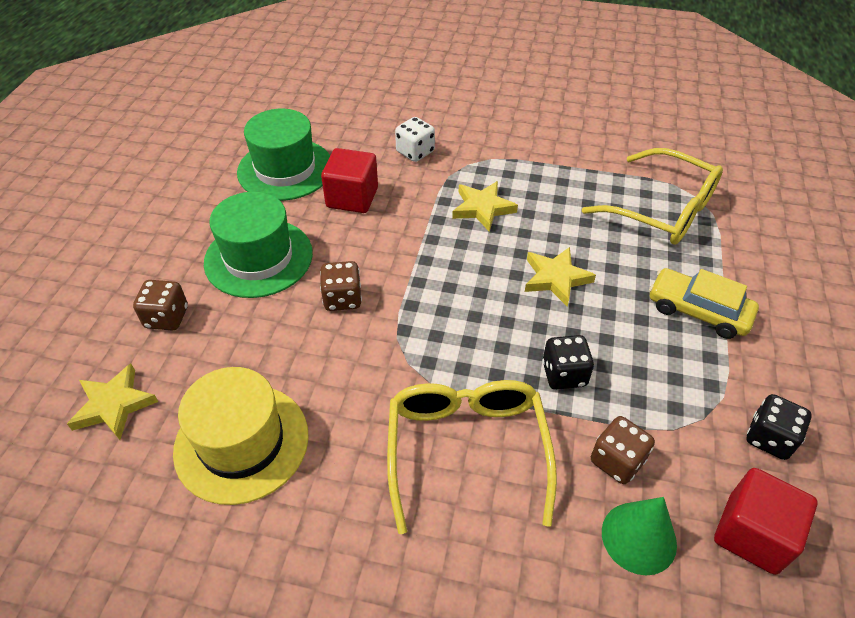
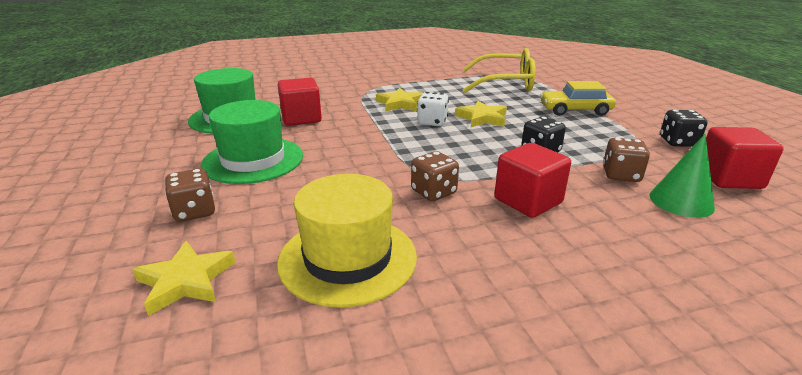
camera: 30 degrees left, 20 degrees down
brown dice [320,261,362,311] -> brown dice moved to [411,151,459,201]
yellow glasses [387,380,557,534] -> red cube [494,143,571,218]
white dice [395,117,435,162] -> white dice moved to [417,92,449,126]

